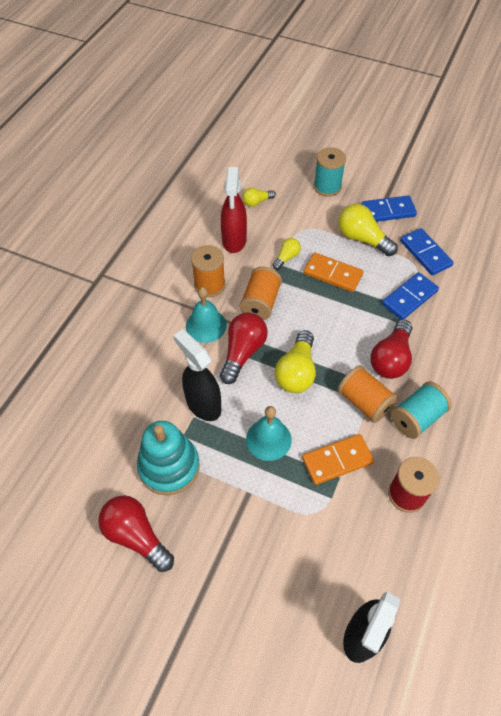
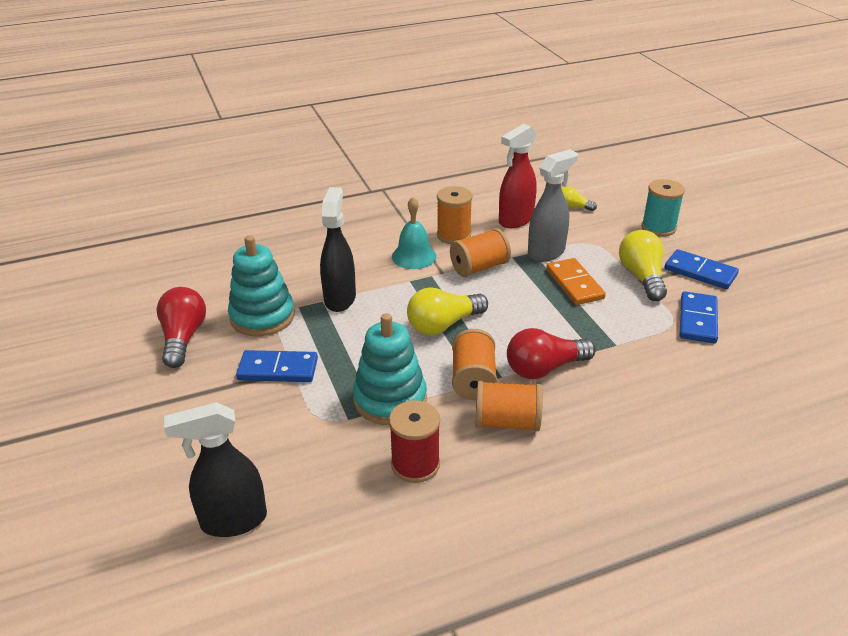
camera: 45 degrees right, 20 degrees down
red light bulb [220,312,268,384] -> none
turquoise bell [246,406,292,461] -> none
yellow light bulb [273,238,301,270] -> grey spray bottle [528,149,578,262]
orange domino [302,434,374,485] -> turquoise stacking toy [353,313,427,425]
blue domino [382,272,439,320] -> blue domino moved to [236,350,318,382]
turquoise spool [391,381,452,439] -> orange spool [475,381,543,431]

